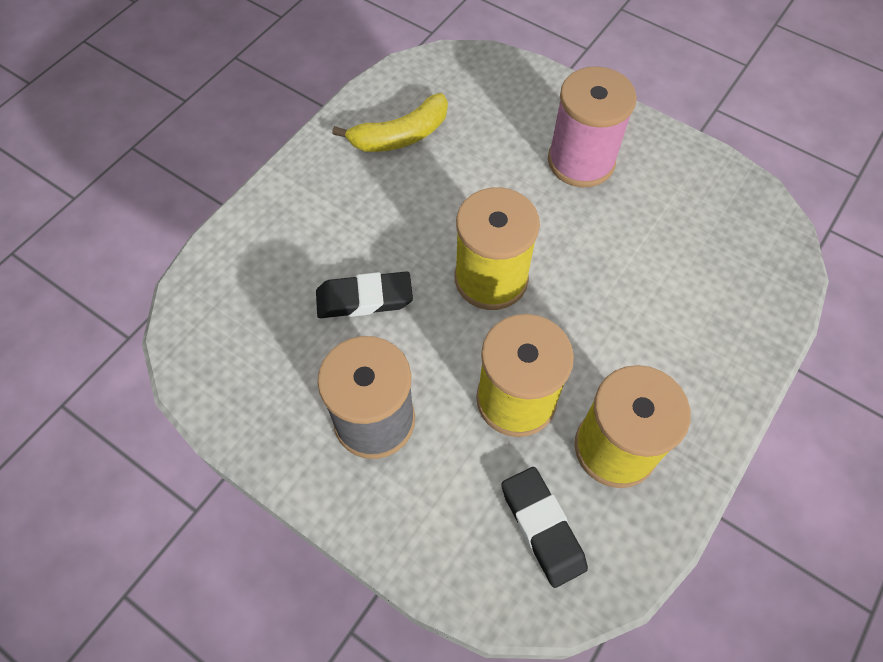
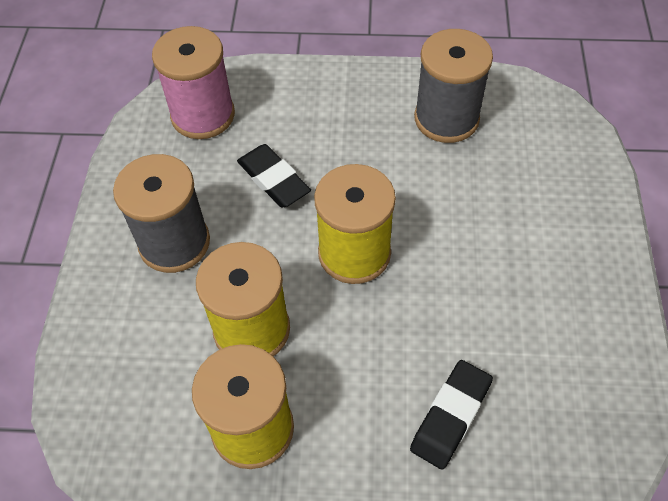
camera: 60 degrees right, 5 degrees down
yellow banana [332,93,448,152] -> grey spool [414,29,493,143]
black eraser [501,467,588,588] -> black eraser moved to [410,360,493,469]
pink spool [548,66,637,187] -> pink spool moved to [152,26,235,139]

